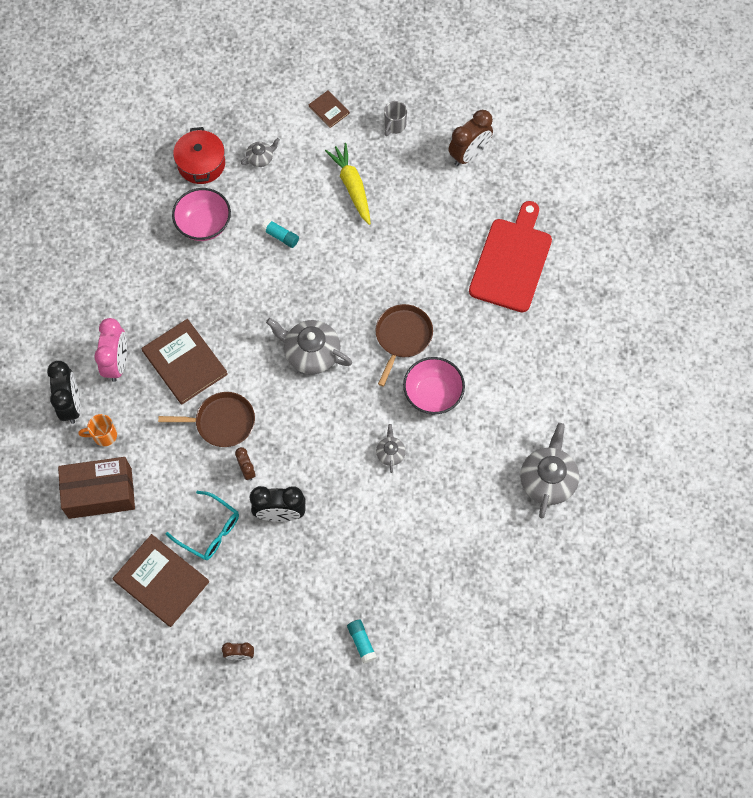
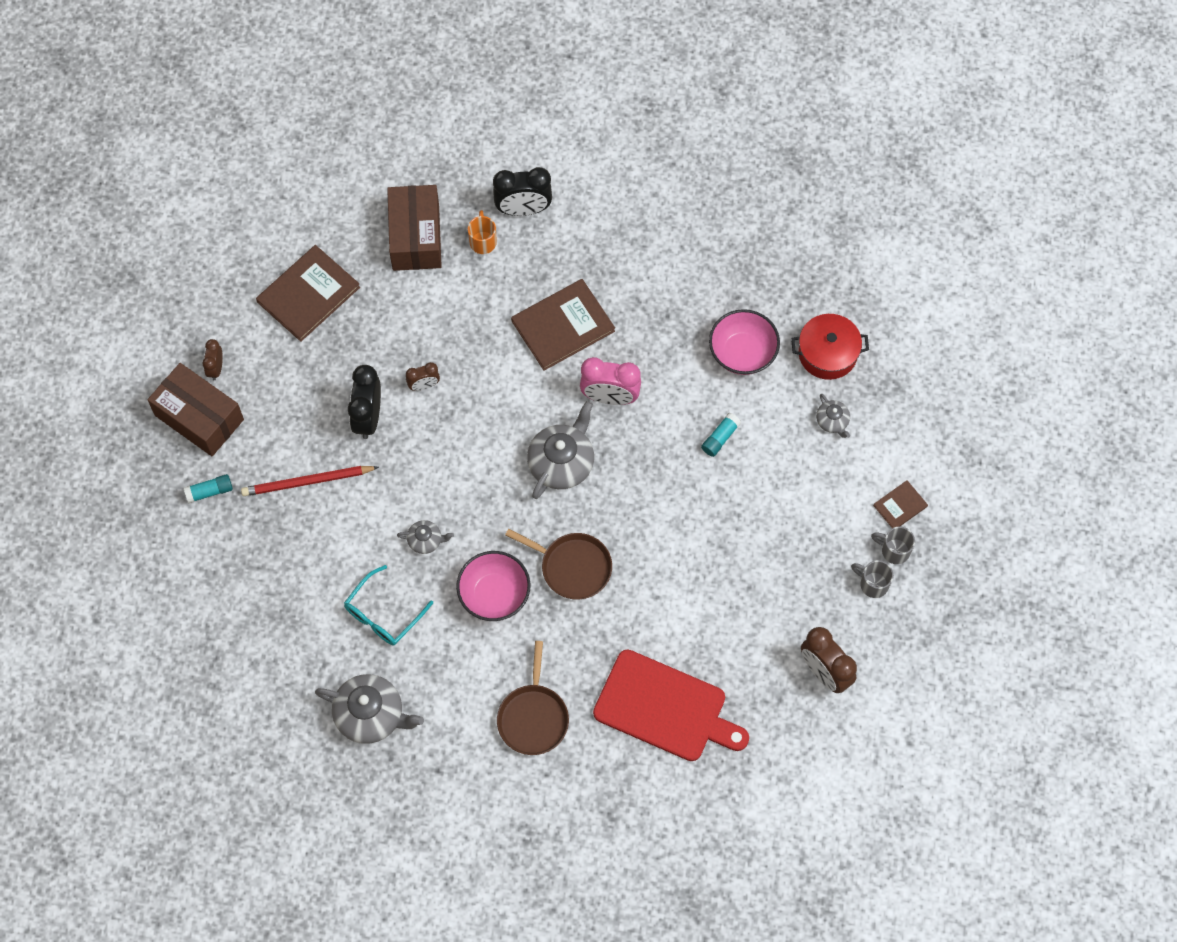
camera: 95 degrees right, 0 degrees up
pink clock [94,318,127,382] -> pink clock moved to [580,357,641,405]
brown pan [158,392,255,447] -> brown pan moved to [497,641,569,755]
turquoise glasses [165,491,239,560] -> turquoise glasses moved to [344,565,433,646]
yellow carrot [325,143,371,225] -> none
none -> brown box [148,363,244,456]
none -> red pencil [241,466,379,496]
none -> grey mug [871,526,915,564]

